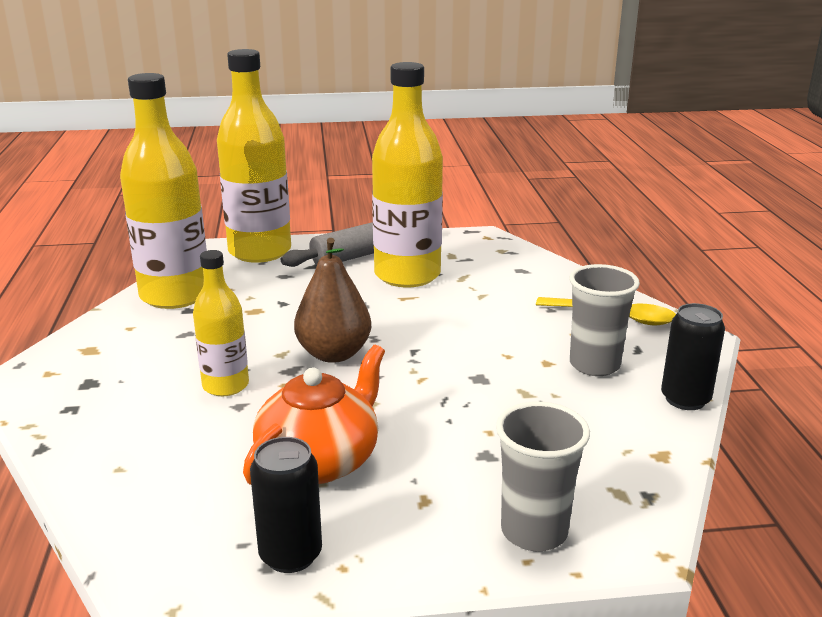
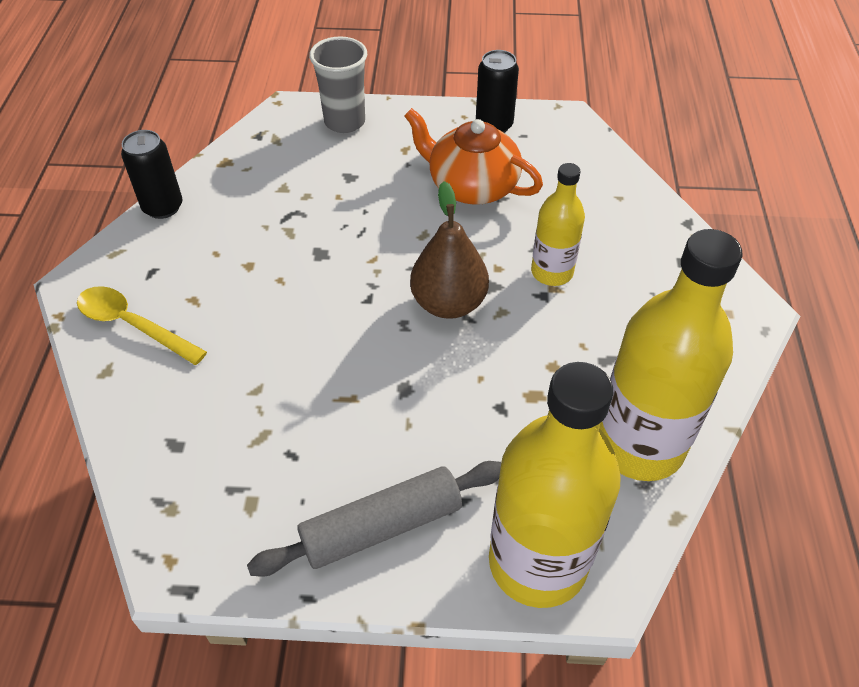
camera: 170 degrees left, 25 degrees up
orange teapot [243,345,385,485] -> orange teapot turned 75 degrees clockwise [404,108,543,205]
yellow bottle [372,62,443,287] -> none
grey cup [569,264,640,376] -> none

